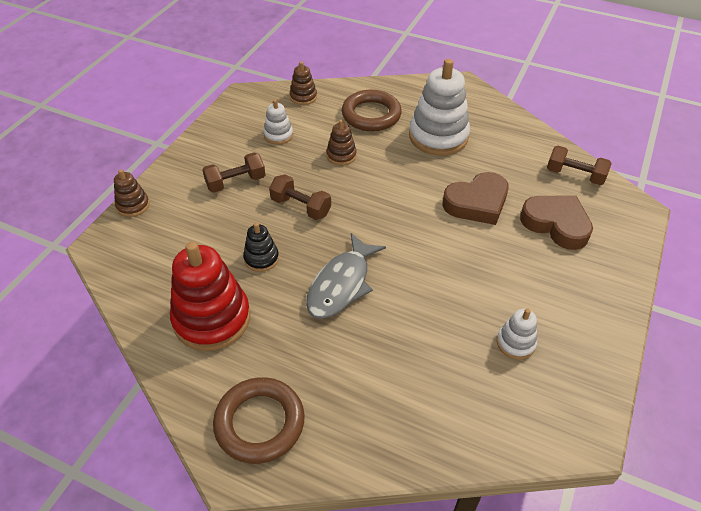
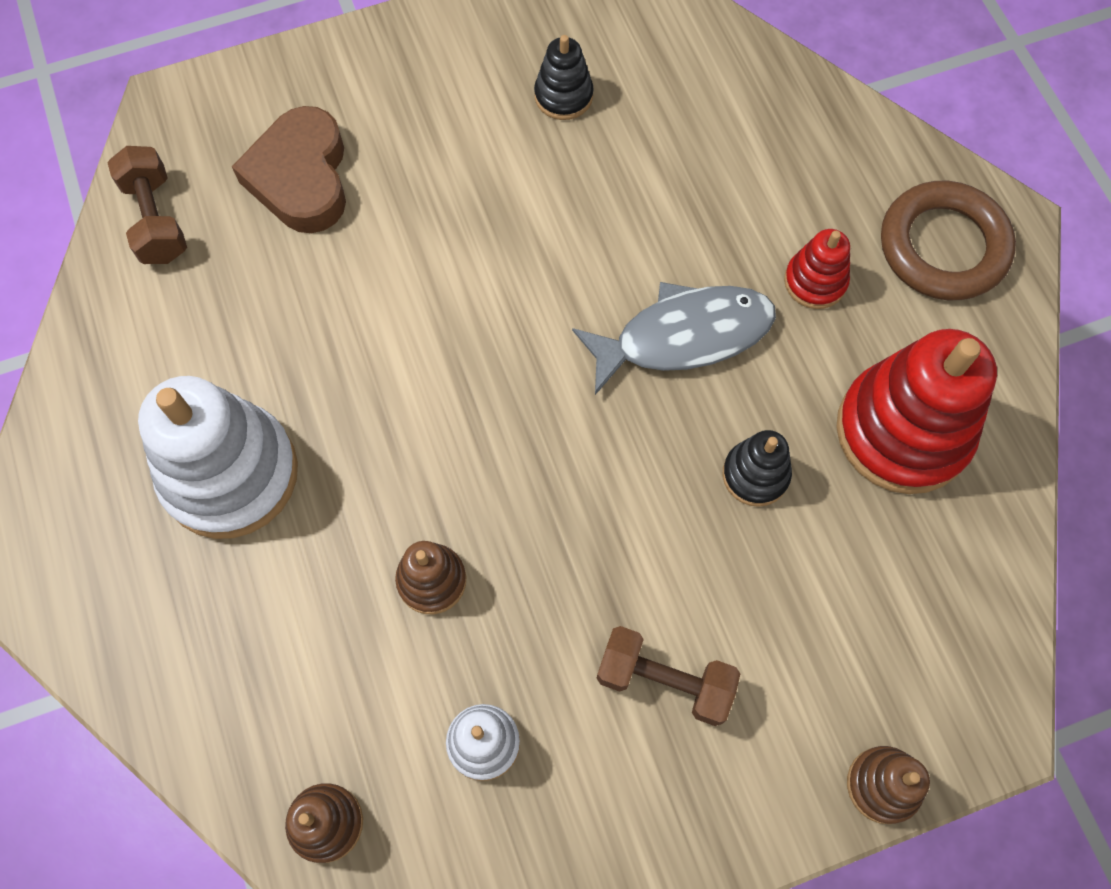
camera: 135 degrees left, 20 degrees up
brown dumbbell [269,174,331,220] -> none
brown ring [342,90,402,131] -> none
brown heart [443,172,509,225] -> none
white stacking toy [497,309,537,360] -> black stacking toy [534,35,594,120]
none -> red stacking toy [784,229,850,309]

